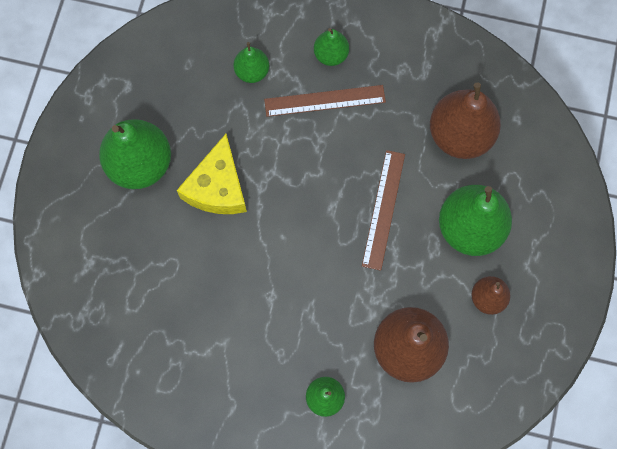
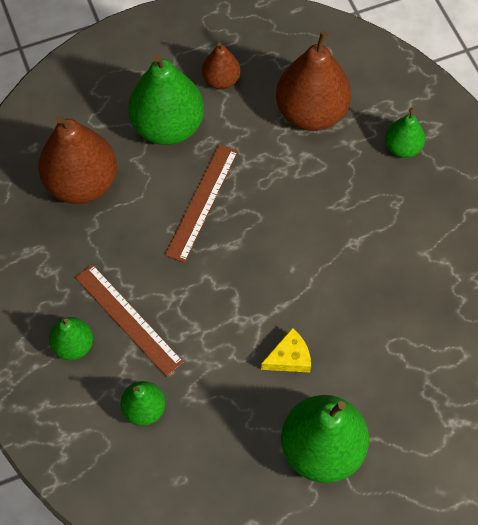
camera: 125 degrees left, 10 degrees down
yellow cheese [177,134,247,214] -> yellow cheese [261,328,311,373], size x0.55
brown ruler [362,150,405,271] -> brown ruler turned 45 degrees counterclockwise [165,145,238,263]

